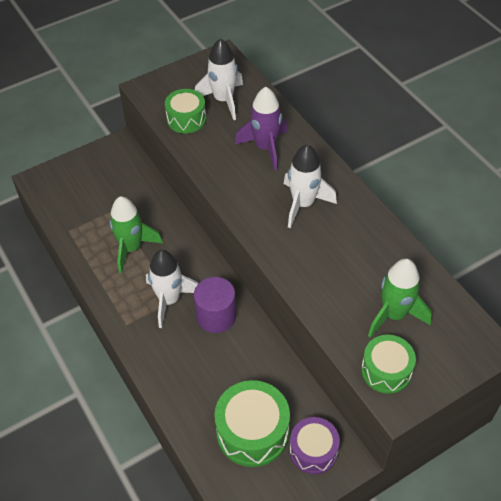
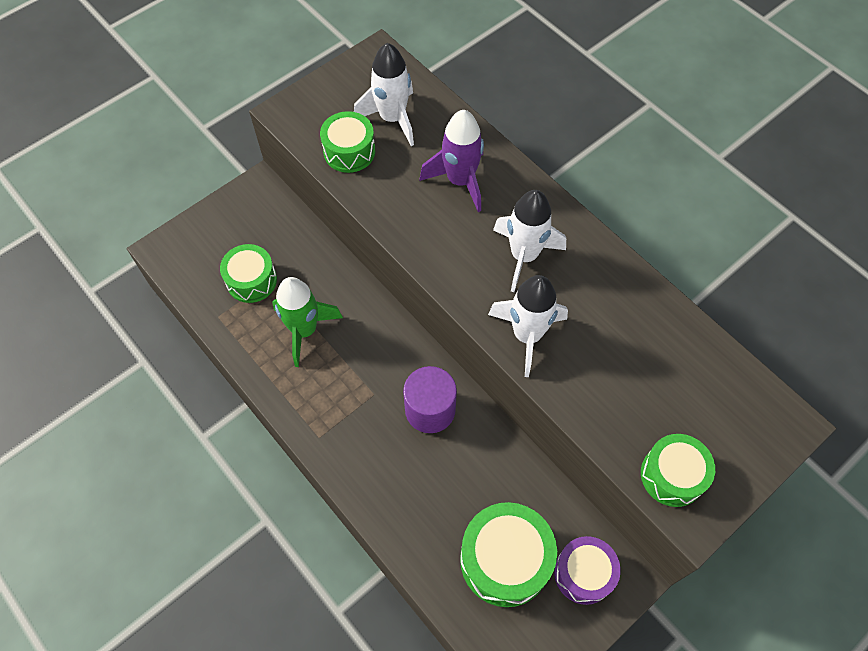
camera: 10 degrees left, 10 degrees up
white rocket [146,250,198,328] -> white rocket moved to [488,275,568,377]
green rocket [368,258,432,338] -> none
none -> green drum [220,244,277,303]

